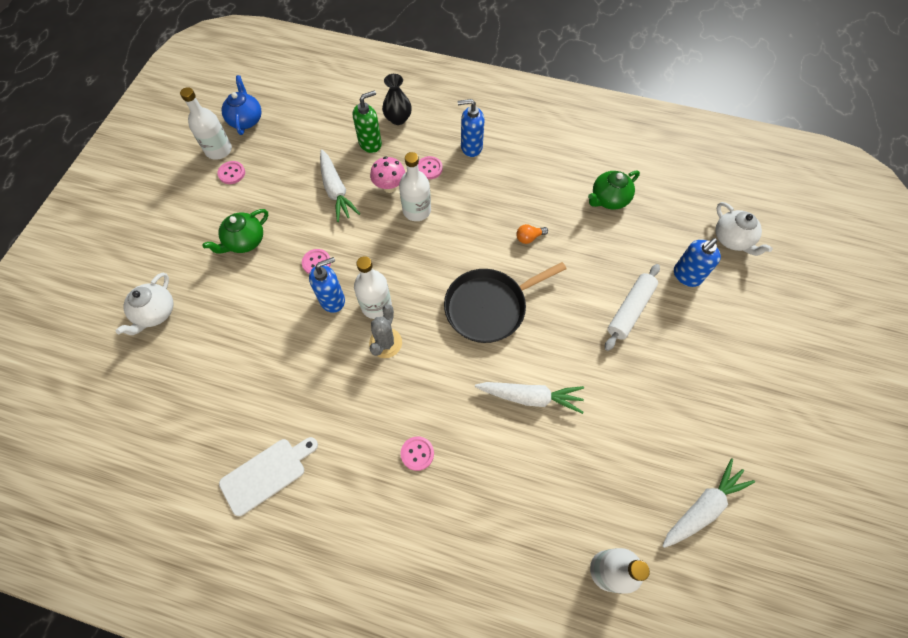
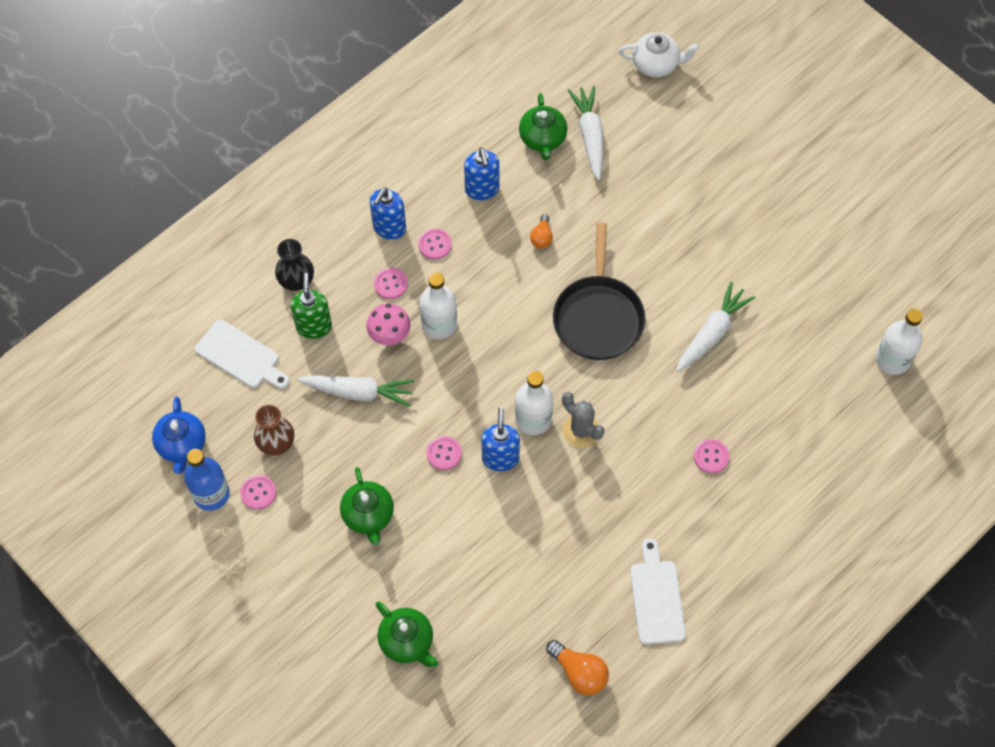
camera: 60 degrees left, 0 degrees up
white teapot [116,273,174,335] -> green teapot [376,602,438,667]
white bottle [180,87,232,160] -> blue bottle [184,449,230,511]
blue teapot [221,75,261,135] -> blue teapot turned 120 degrees counterclockwise [152,396,206,474]
white rolling pin [605,264,660,351] -> none
white carrot [662,459,755,548] -> white carrot moved to [568,86,604,180]
blue soap dispenser [674,238,721,287] -> blue soap dispenser moved to [464,148,500,200]
none -> white cutting board [195,320,289,389]
none -> brown vase [254,405,294,455]
none -> pink button [418,228,452,260]
none -> orange light bulb [546,640,609,695]

